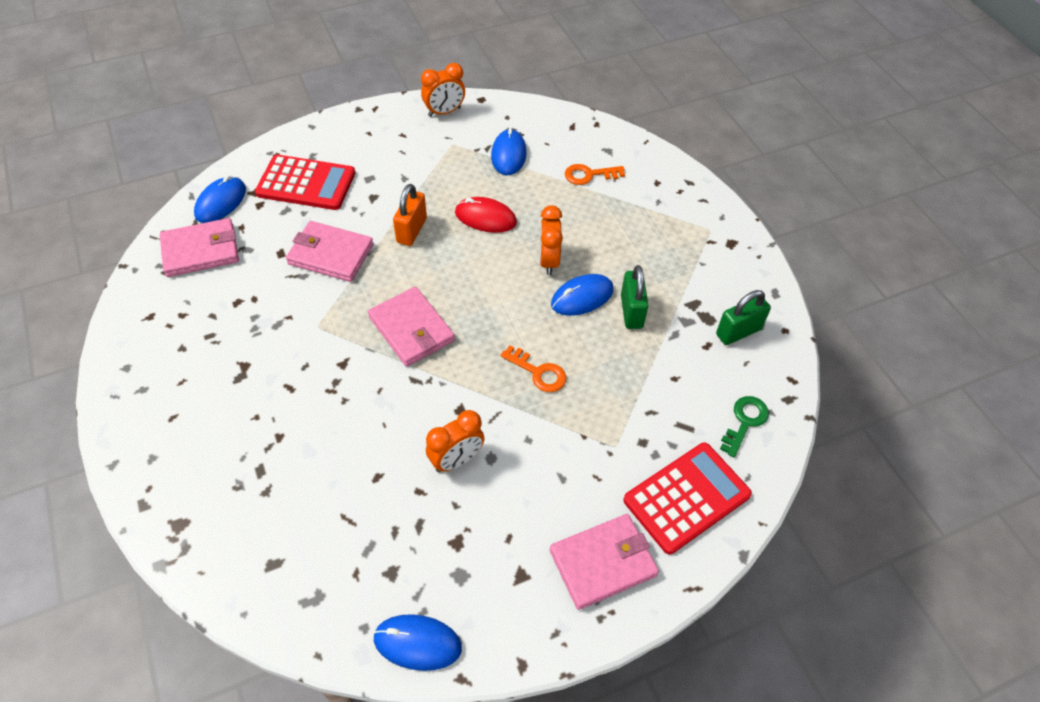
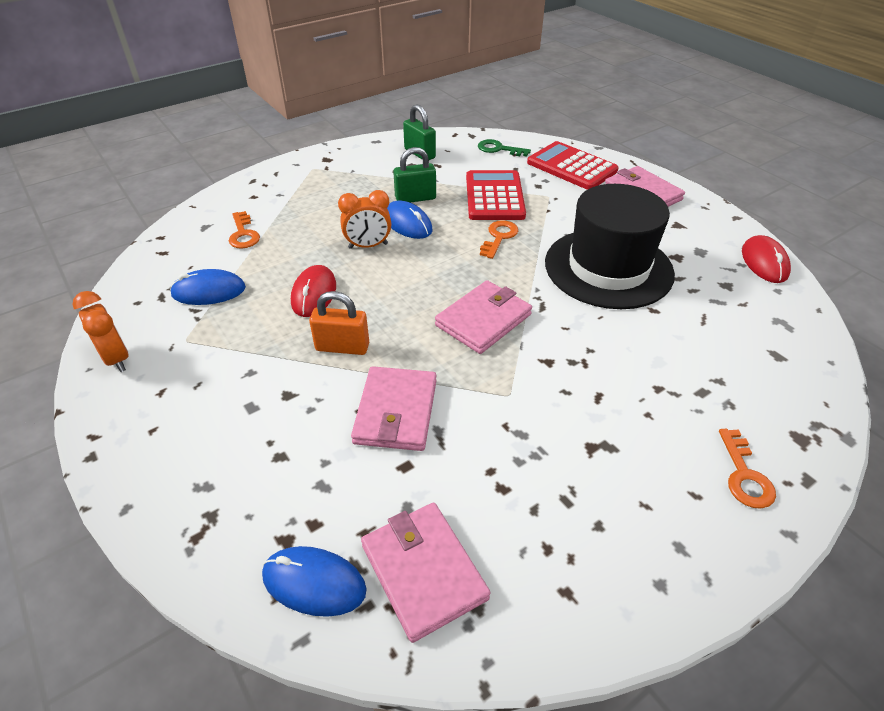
camera: 100 degrees left, 10 degrees down
red calculator [255,155,355,210] -> red calculator moved to [466,170,526,220]
blue mouse [373,614,462,671] -> red mouse [742,235,791,283]
orange clock [426,410,484,472] -> black hat [545,184,675,309]
none -> orange key [719,429,776,509]

